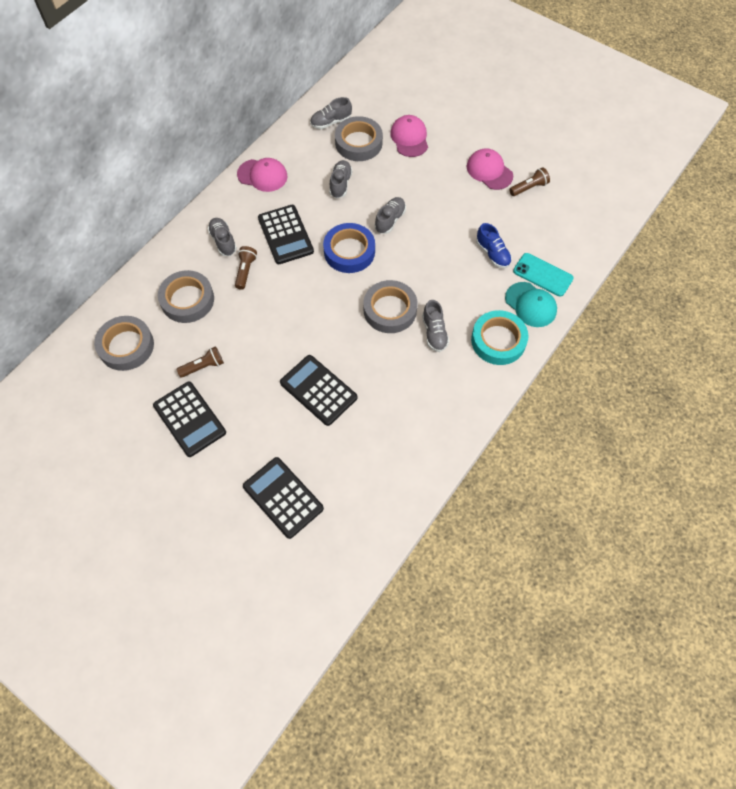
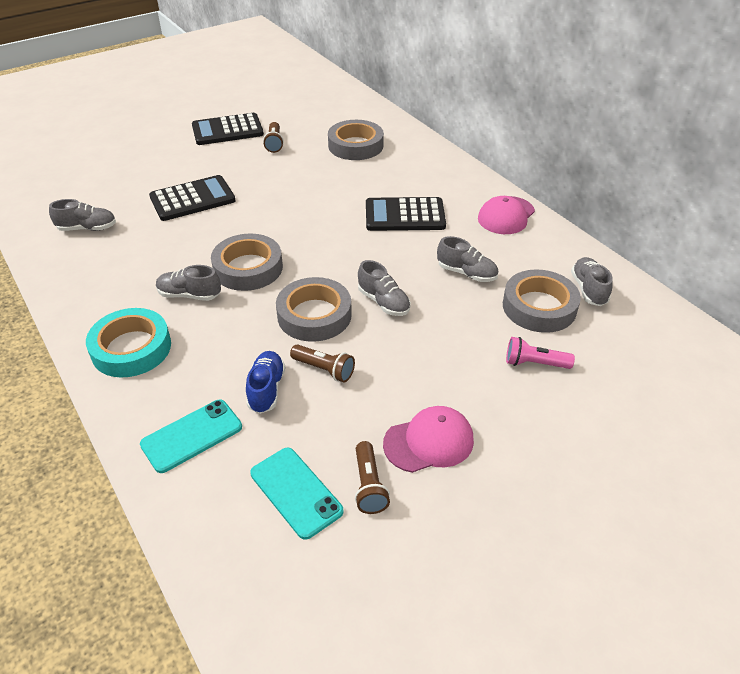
camera: 110 degrees right, 20 degrees down
grey tape [94,316,154,371] -> grey tape moved to [276,277,352,342]
grey shoe [207,218,237,256] -> grey shoe moved to [49,199,116,231]
brown flashlight [235,246,257,290] -> brown flashlight moved to [290,344,355,382]
black calculator [243,457,324,539] -> none
blue tape [323,223,375,273] -> none
pink cap [390,115,428,157] -> pink flashlight [506,337,575,369]
blue shoe [476,223,512,268] -> blue shoe turned 105 degrees clockwise [246,351,285,414]
turquoise cap [505,282,557,327] -> none
none -> turquoise phone [250,448,344,540]

